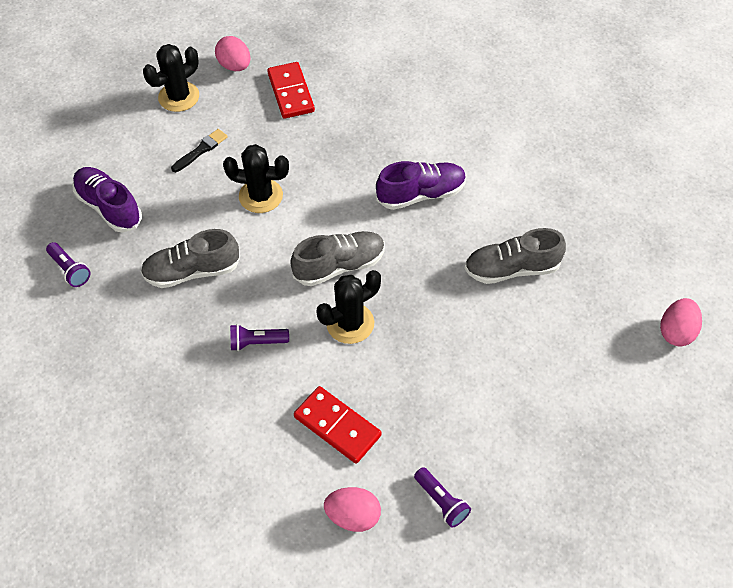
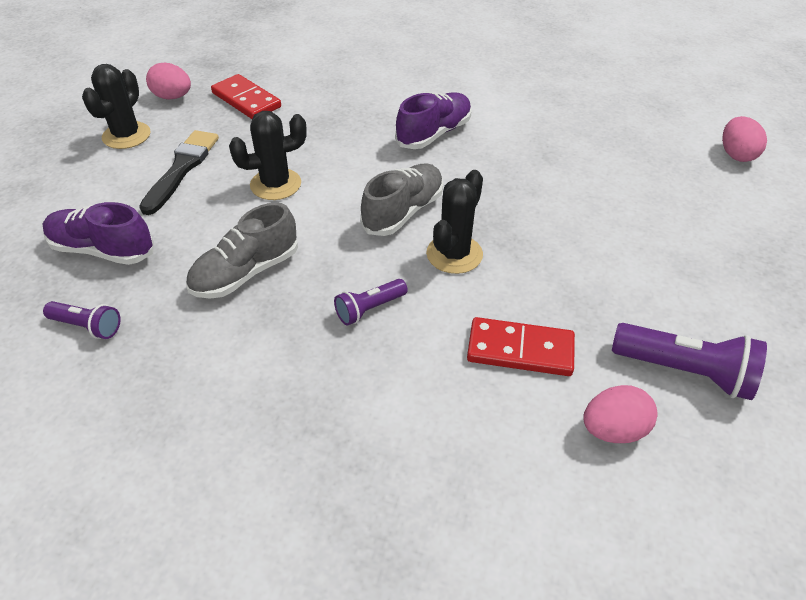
camera: 30 degrees left, 10 degrees down
black brush [171,129,228,172] -> black brush [139,130,219,215], size x1.67
purple flashlight [414,467,471,528] -> purple flashlight [612,323,767,400], size x1.71
grey shoe [465,228,566,284] -> none

